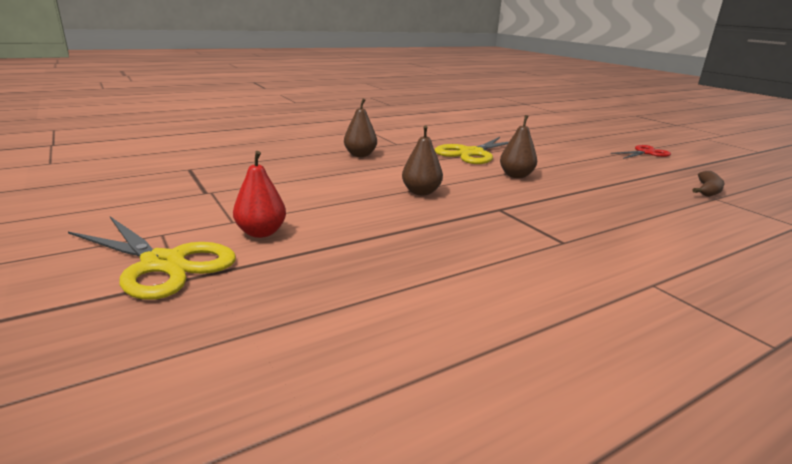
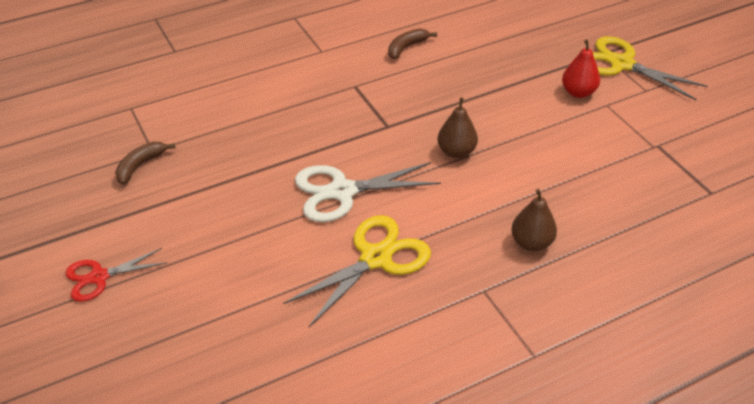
camera: 175 degrees left, 20 degrees up
brown pear [500,115,537,178] -> white scissors [295,162,441,222]
none -> brown banana [388,28,437,59]

